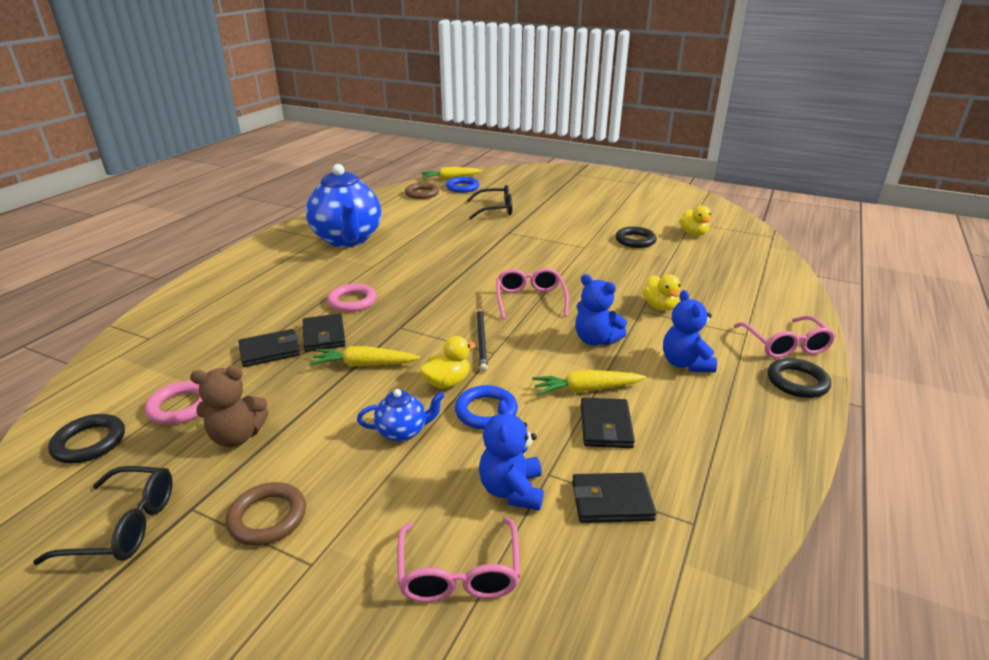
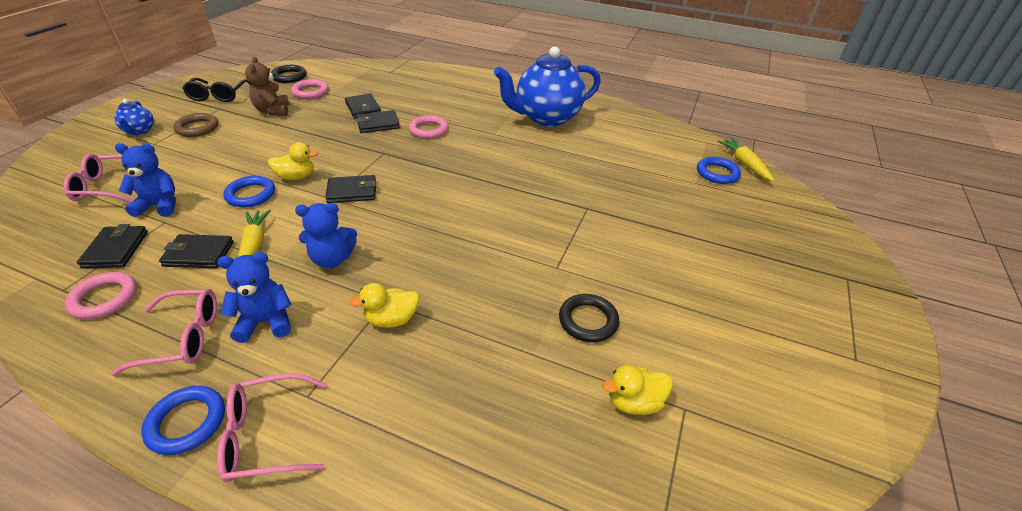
camera: 85 degrees right, 10 degrees up
yellow carrot [310,346,421,367] -> none
blue teapot [357,389,445,442] -> blue teapot moved to [114,99,154,135]
brown ring [405,183,439,199] -> none
yellow duck [419,336,476,388] -> yellow duck turned 60 degrees counterclockwise [268,143,318,180]
black glasses [467,185,512,219] -> none
black pencil [477,307,488,372] -> black wallet [325,175,376,203]
pink glasses [496,268,569,319] -> pink glasses moved to [111,289,217,376]
blue teddy bear [575,274,627,346] -> blue teddy bear turned 135 degrees counterclockwise [295,203,357,268]
black ring [768,358,831,398] -> blue ring [141,386,225,455]
none -> pink ring [65,272,137,319]

